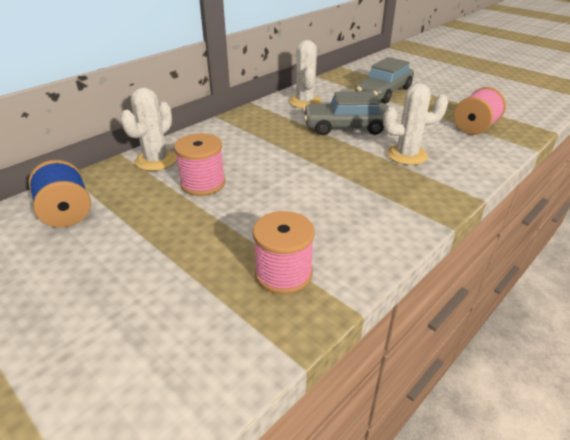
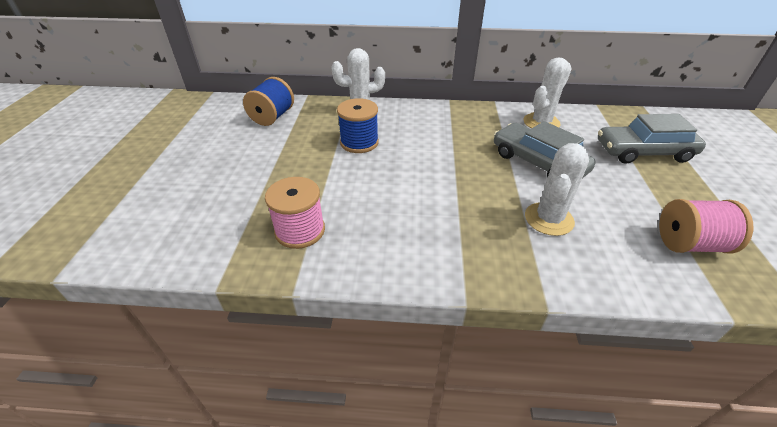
camera: 50 degrees right, 5 degrees up
pink spool [174,133,225,196] -> blue spool [337,98,379,153]
white cactus [383,83,448,165] -> white cactus turned 75 degrees clockwise [525,143,589,236]

